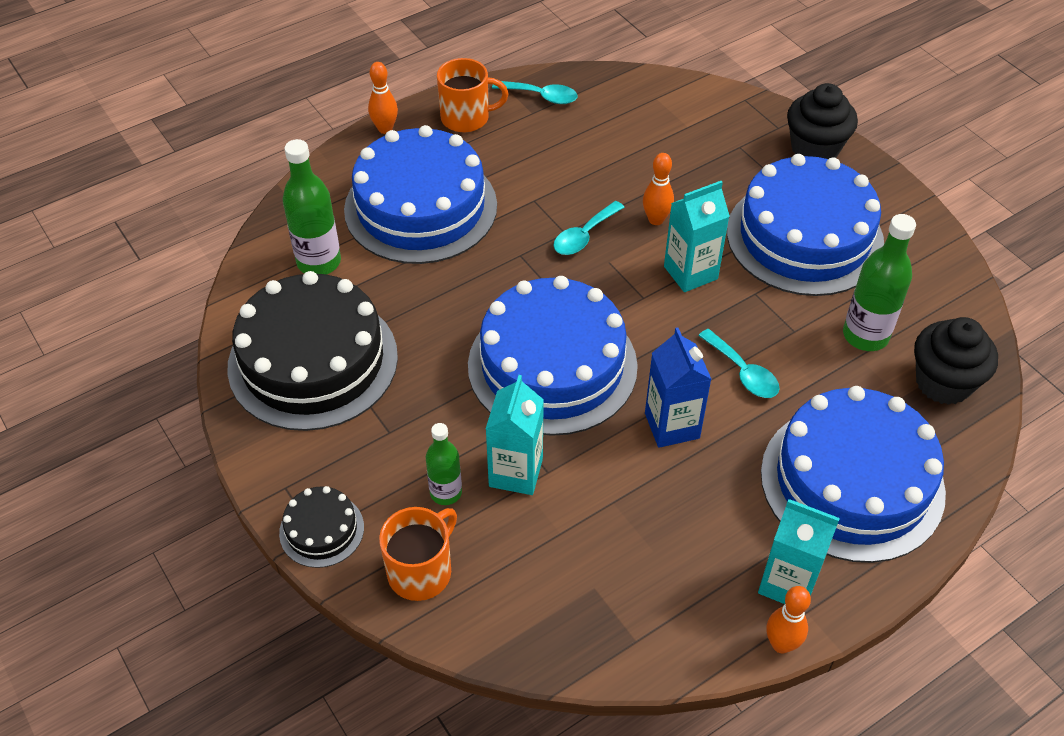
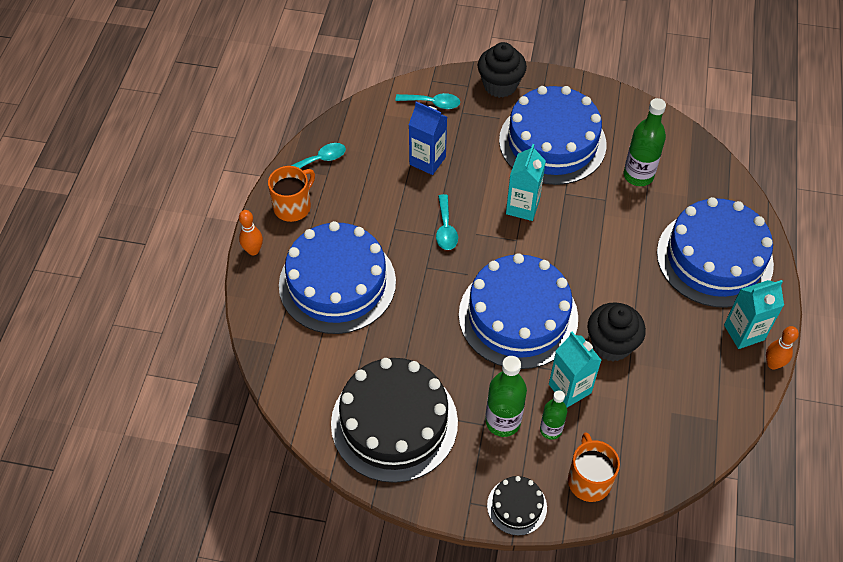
camera: 45 degrees left, 5 degrees up
green bottle [283,139,341,274] -> green bottle moved to [485,356,527,437]
orange bowling pin [643,153,674,225] -> none
blue carton [645,327,712,448] -> blue carton moved to [409,101,447,175]
turquoise spoon [698,329,780,398] -> turquoise spoon moved to [395,93,460,109]
black cupcake [914,317,998,405] -> black cupcake moved to [587,302,646,361]

